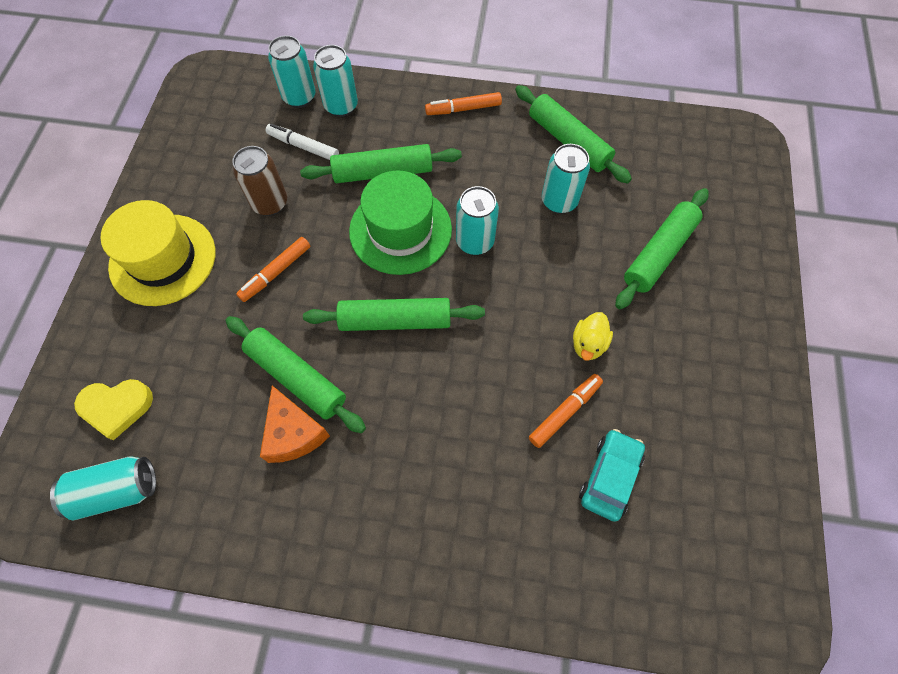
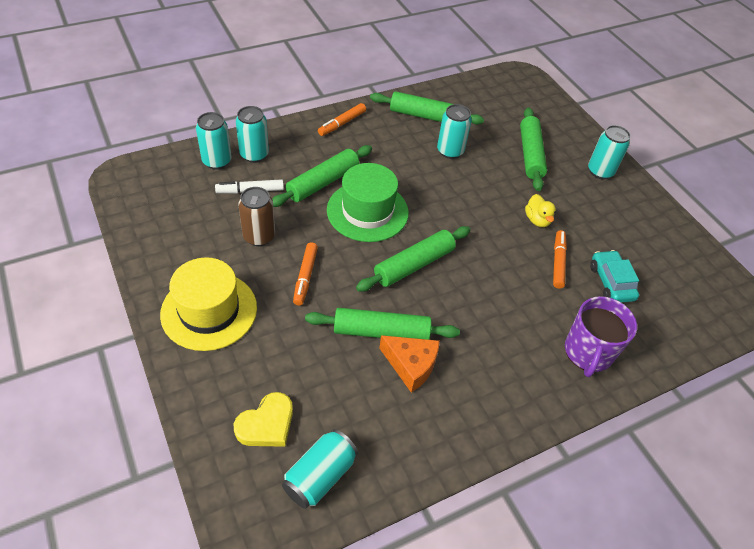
camera: 40 degrees left, 15 degrees down
turquoise can [456,186,499,255] -> turquoise can moved to [588,125,631,179]
none -> purple mug [565,296,637,377]

